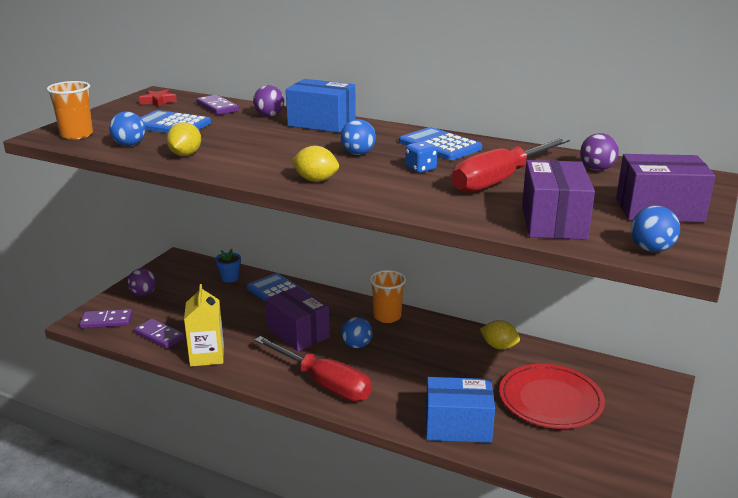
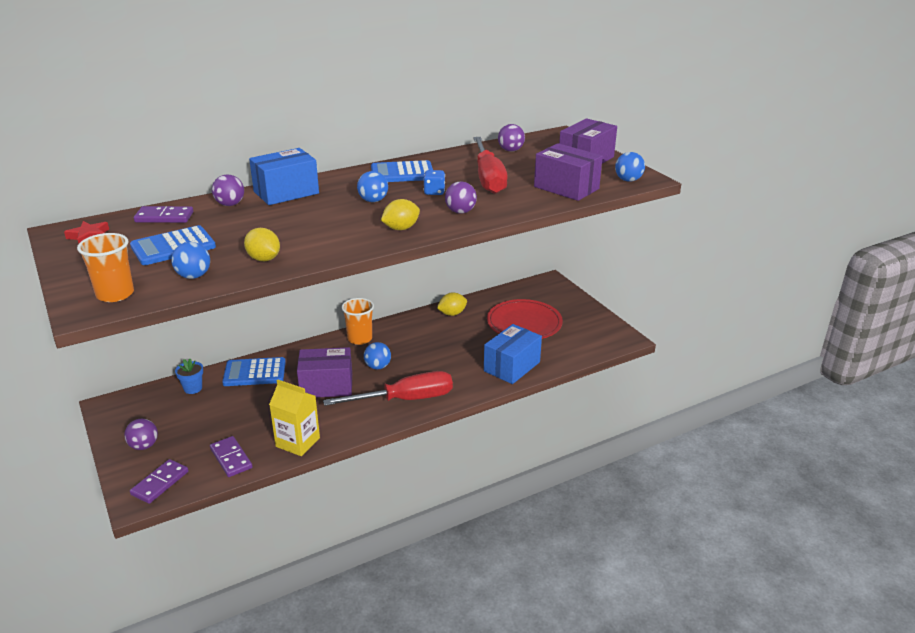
camera: 55 degrees left, 5 degrees up
purple domino [134,319,185,349] -> purple domino turned 75 degrees clockwise [210,436,252,477]
none -> purple ball [445,181,477,214]

